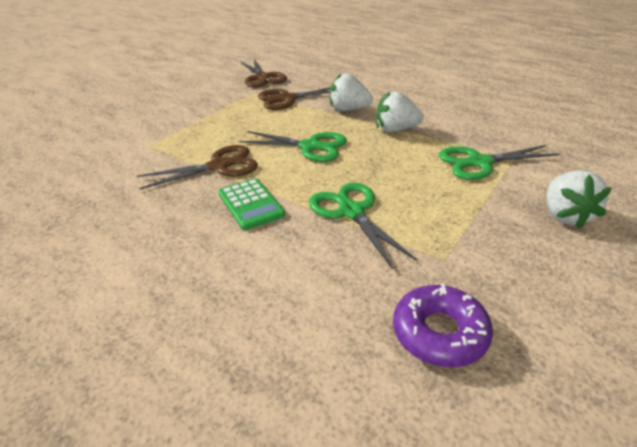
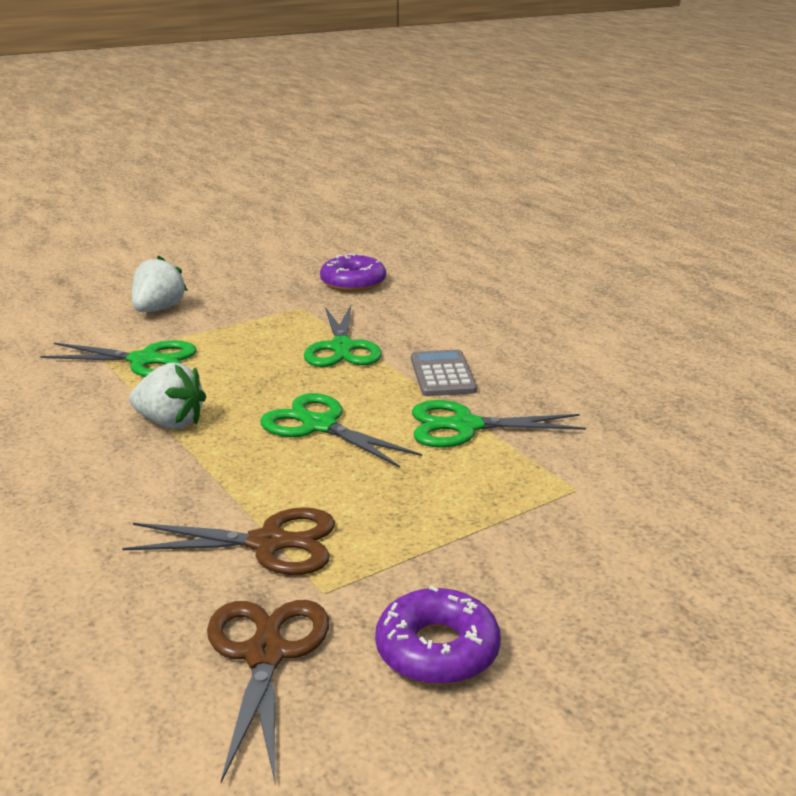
camera: 160 degrees left, 10 degrees down
brown scissors [137,145,258,189] -> green scissors [412,400,586,448]
green calculator [218,178,285,230] -> grey calculator [411,349,477,396]
white strawberry [330,73,373,111] -> none
none -> purple donut [375,585,501,685]

